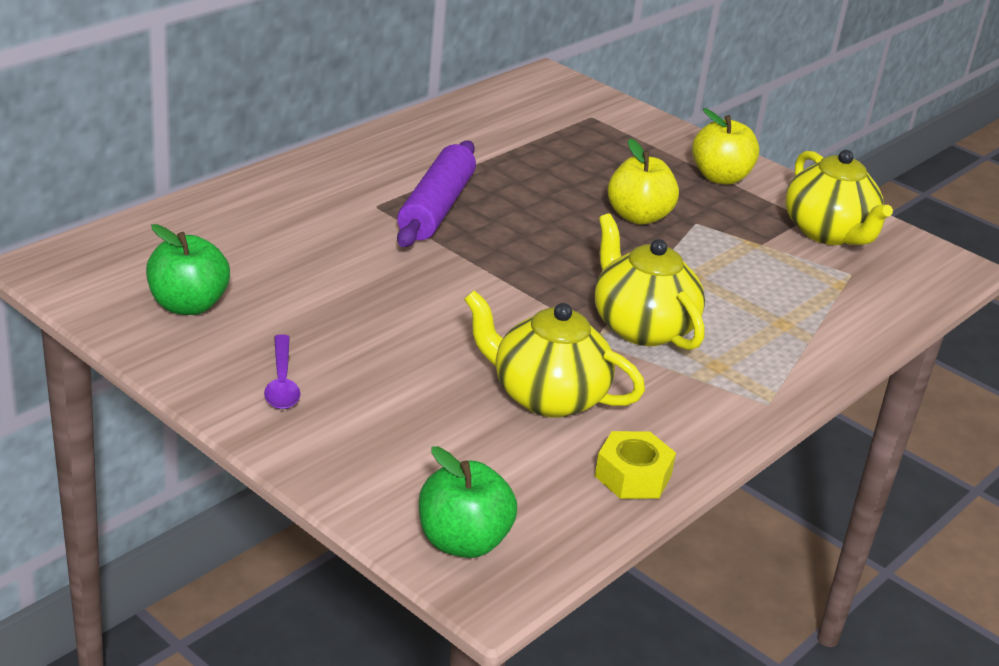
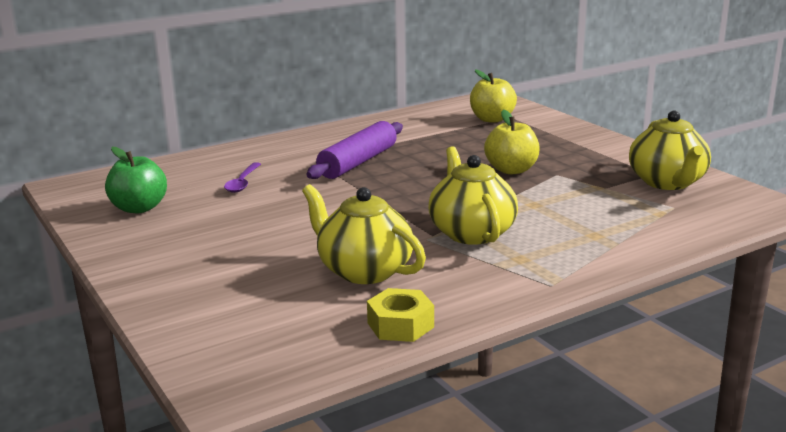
camera: 20 degrees right, 10 degrees down
purple spoon [264,334,300,409] -> purple spoon moved to [224,162,261,193]
green apple [419,446,517,558] -> none
yellow apple [692,108,760,185] -> yellow apple moved to [470,69,517,123]

